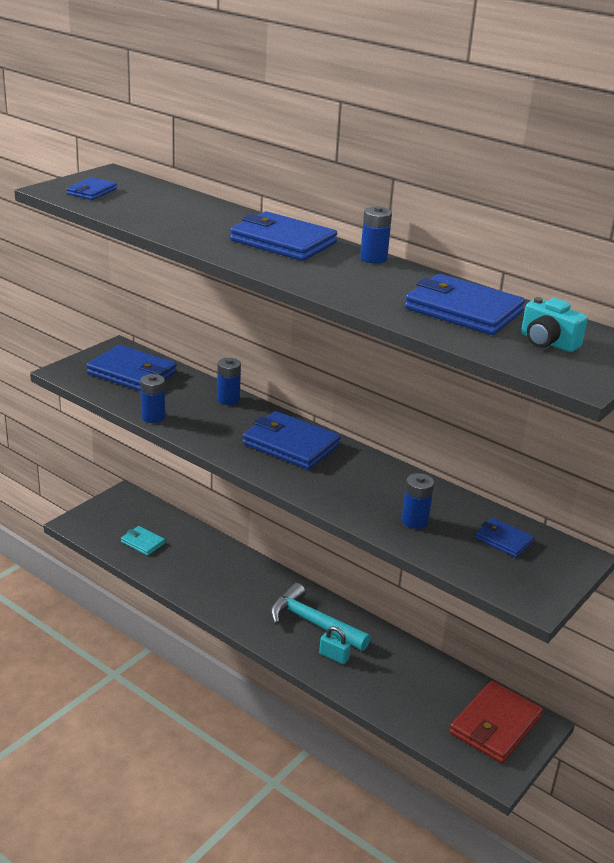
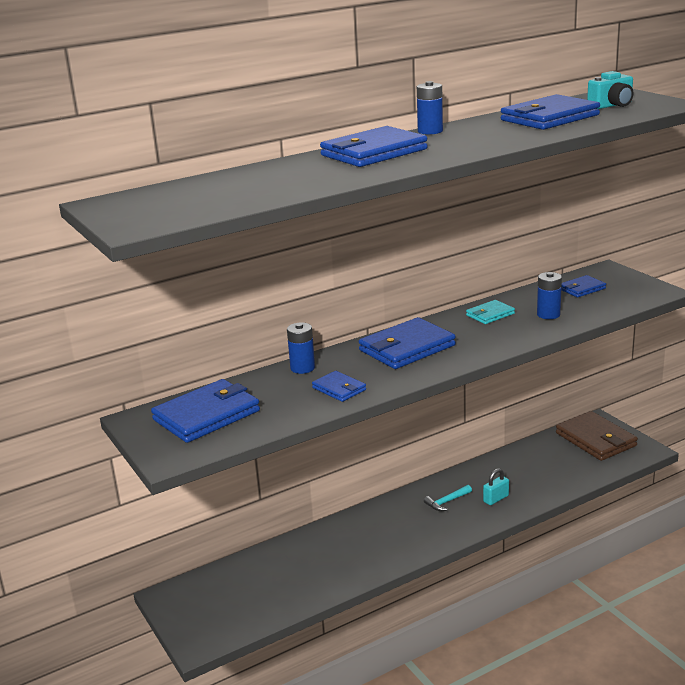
camera: 65 degrees left, 5 degrees down
blue wallet [66,177,117,200] -> blue wallet moved to [312,371,366,402]
turquoise wallet [121,526,165,556] -> turquoise wallet moved to [466,300,515,324]
blue battery [140,374,165,423] -> none
turquoise hammer [270,583,371,651] -> turquoise hammer [424,485,472,511], size x0.49
red wallet [449,681,543,763] -> brown wallet [556,411,638,461]

